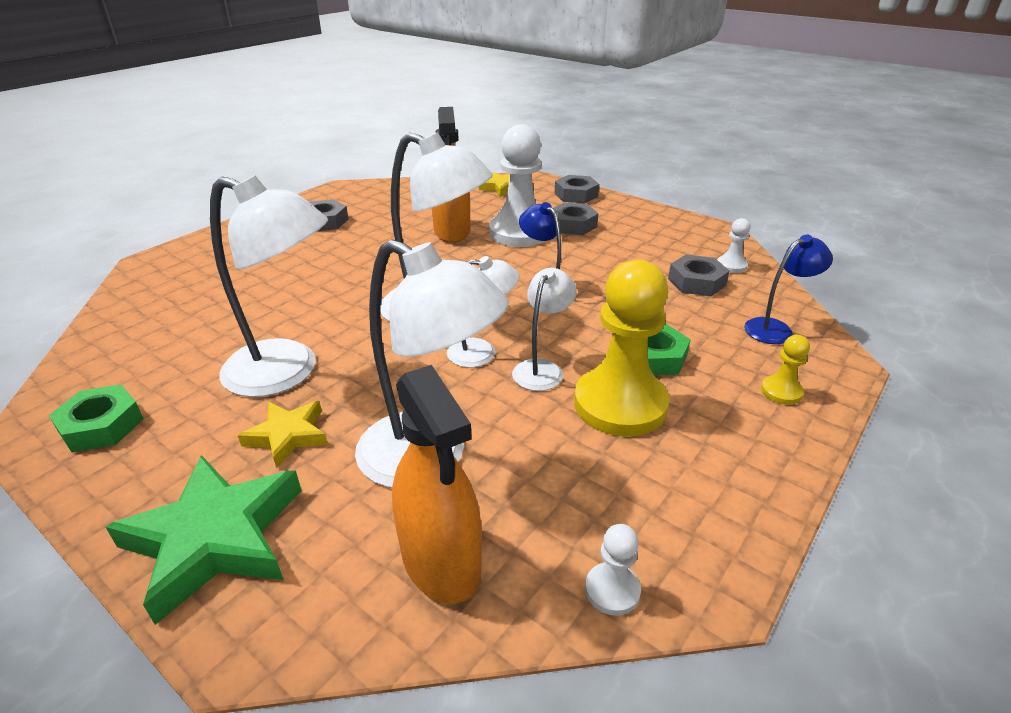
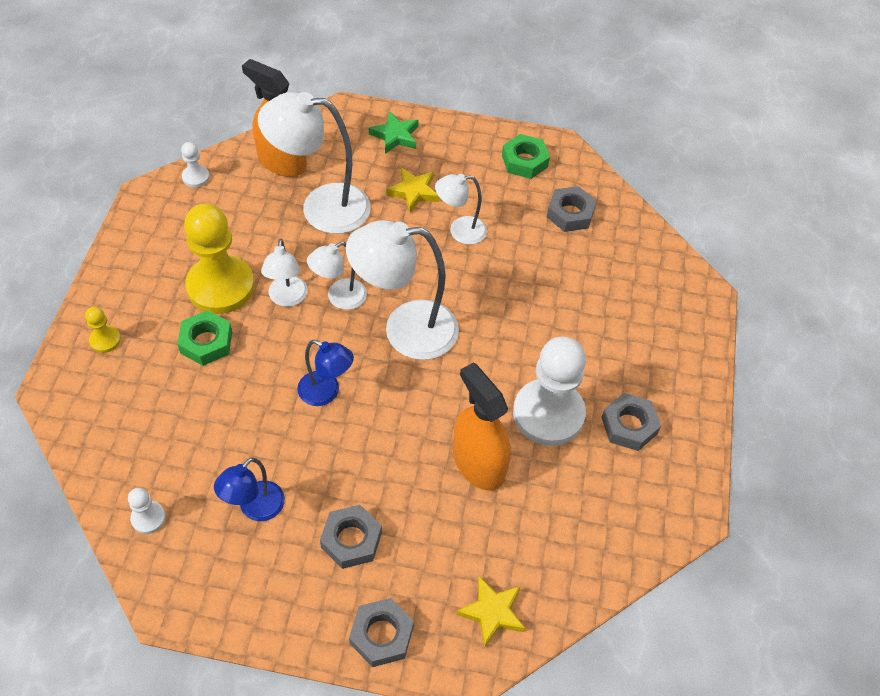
camera: 150 degrees right, 20 degrees up
green star [106,455,302,625] -> green star [369,111,419,154], size x0.56
white lamp [210,176,328,397] -> white lamp [435,174,487,245], size x0.54
white pawn [489,124,545,247] -> white pawn moved to [513,336,586,446]
grey nut [668,255,730,296] -> grey nut moved to [547,186,597,232]
blue lamp [744,235,833,344] -> blue lamp moved to [214,457,285,521]

